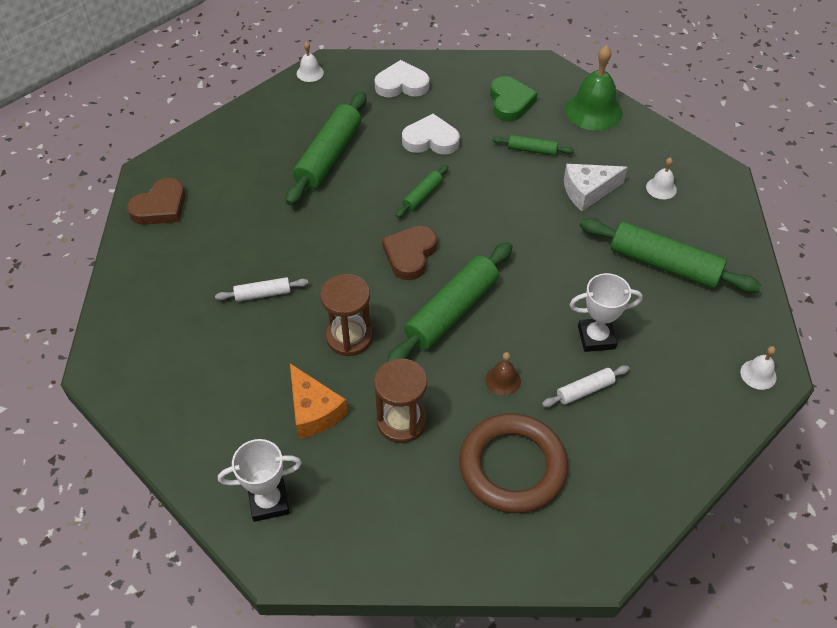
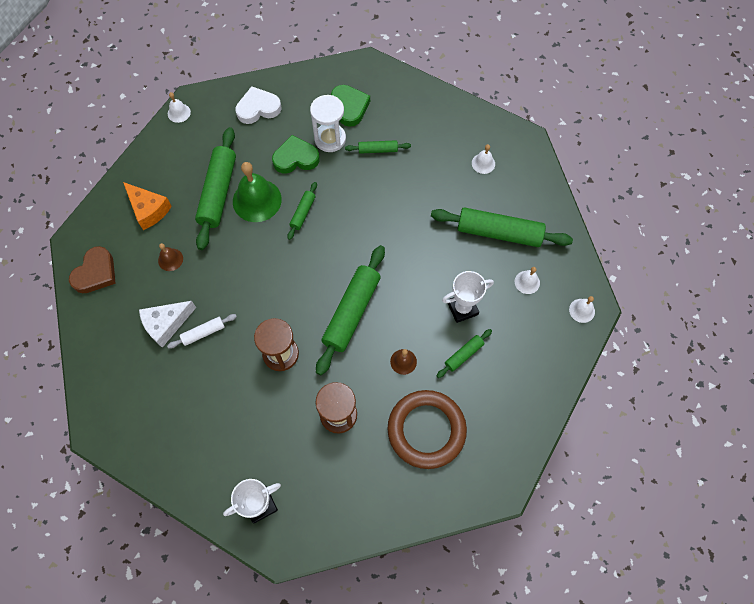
camera: 15 degrees left, 15 degrees up
orange cheese [290,364,348,439] -> orange cheese moved to [123,182,172,230]
brown heart [382,225,437,280] -> none
white heart [402,114,460,155] -> green heart [272,135,320,174]
white rolling pin [542,365,630,407] -> green rolling pin [437,329,492,378]
white cheese [564,164,628,211] -> white cheese moved to [139,301,196,348]
green bell [565,45,623,131] -> green bell moved to [233,162,282,222]
none -> brown bell [158,243,183,271]
none -> white hourglass [310,95,346,152]
none -> white bell [515,267,540,294]

